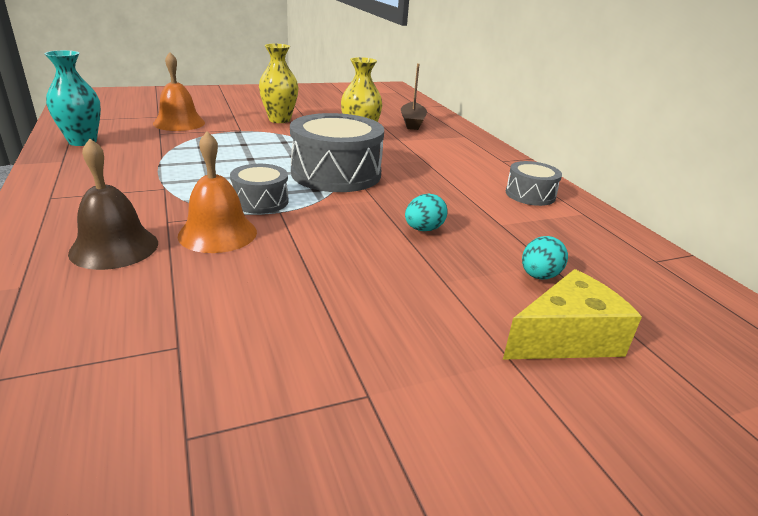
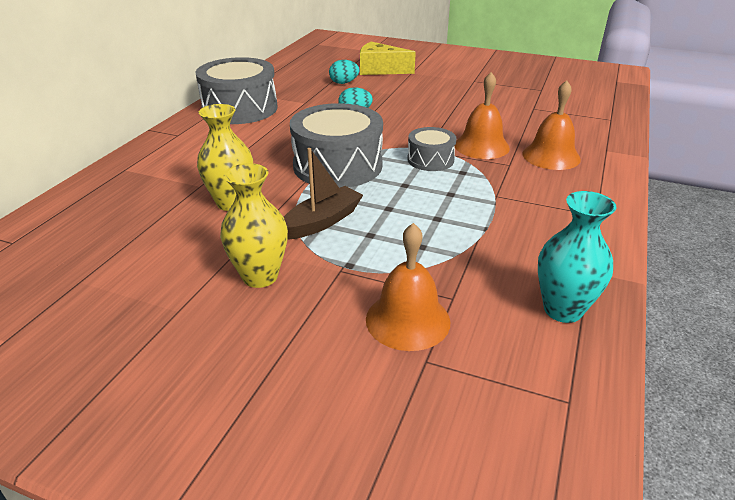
camera: 135 degrees left, 5 degrees up
brown bell [68,139,158,270] -> orange bell [522,80,581,170]
brown boat [401,63,427,130] -> brown boat moved to [284,148,363,240]
grey drum [506,161,562,206] -> grey drum [196,57,278,124], size x1.87

